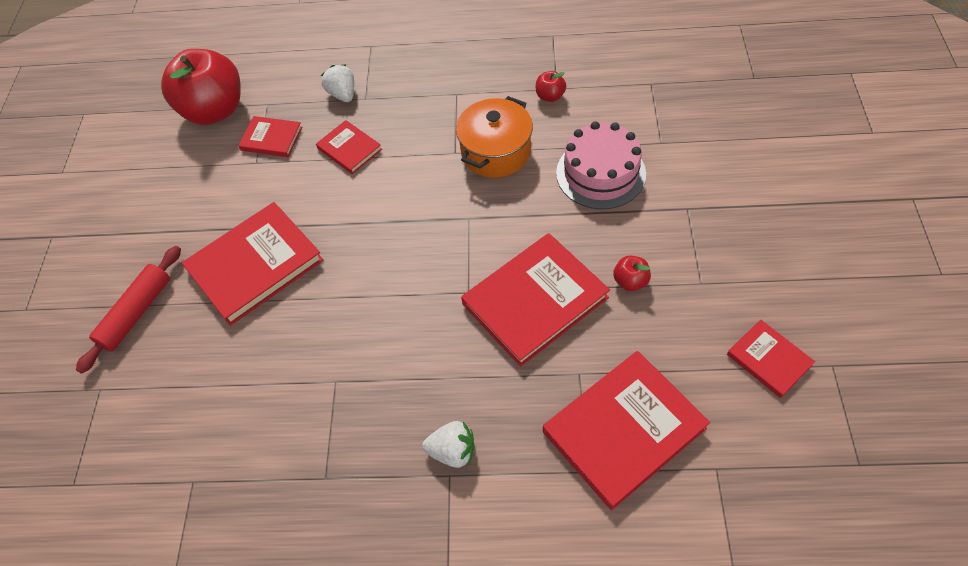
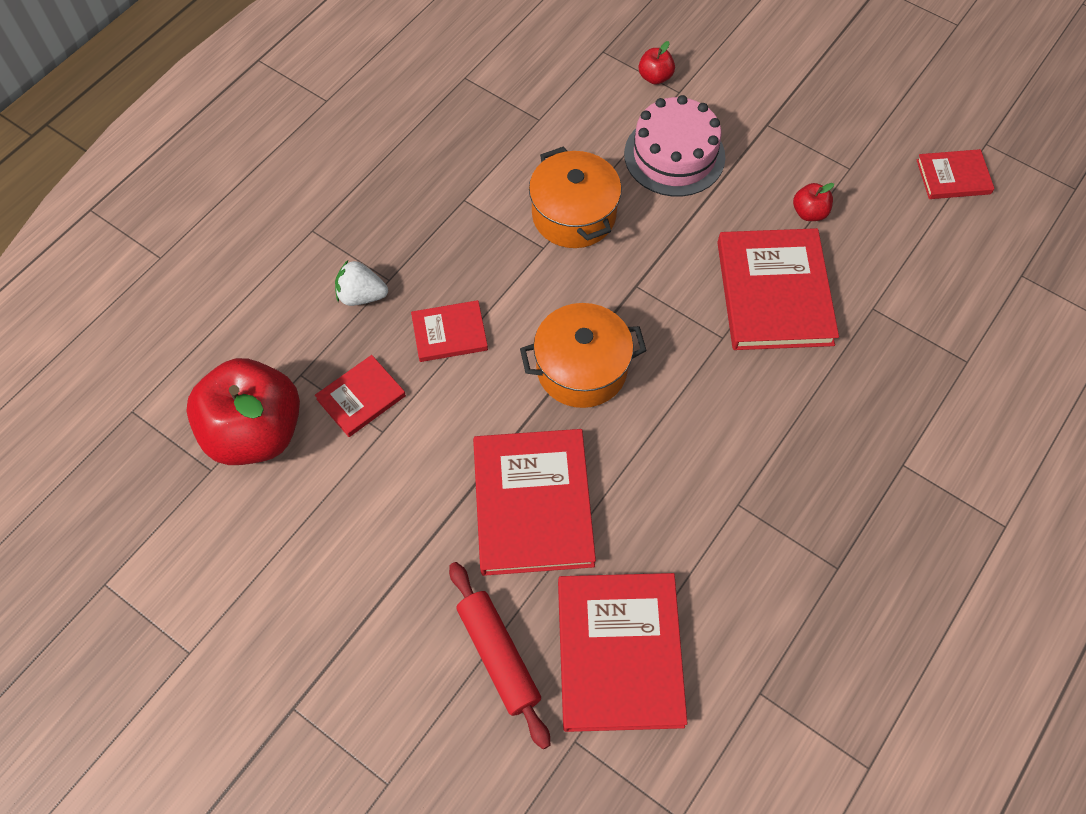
camera: 60 degrees left, 5 degrees up
white strawberry [422,421,475,468] -> none
red apple [536,71,566,102] -> red apple moved to [639,41,675,85]
red book [543,351,710,511] -> red book moved to [558,573,688,732]
none -> orange pot [520,303,647,408]

